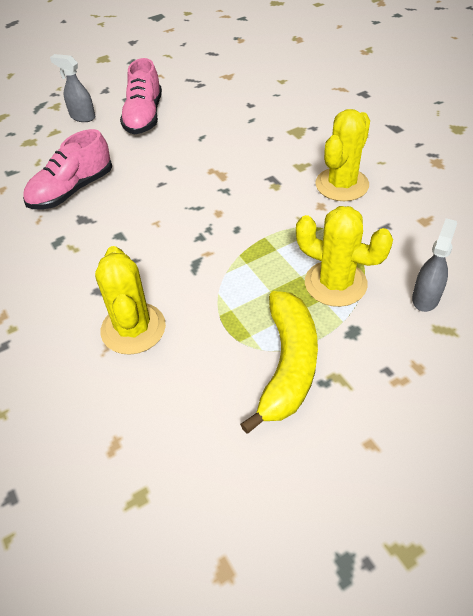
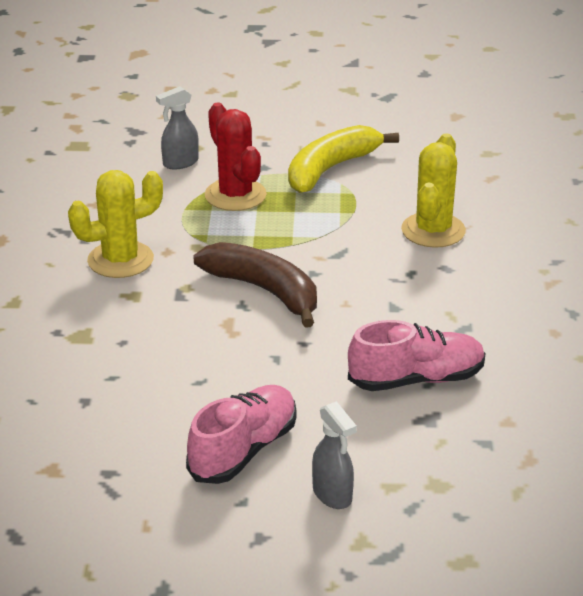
camera: 150 degrees left, 15 degrees down
yellow cactus [296,206,393,307] -> red cactus [205,103,267,211]
none -> brown banana [193,242,317,328]

